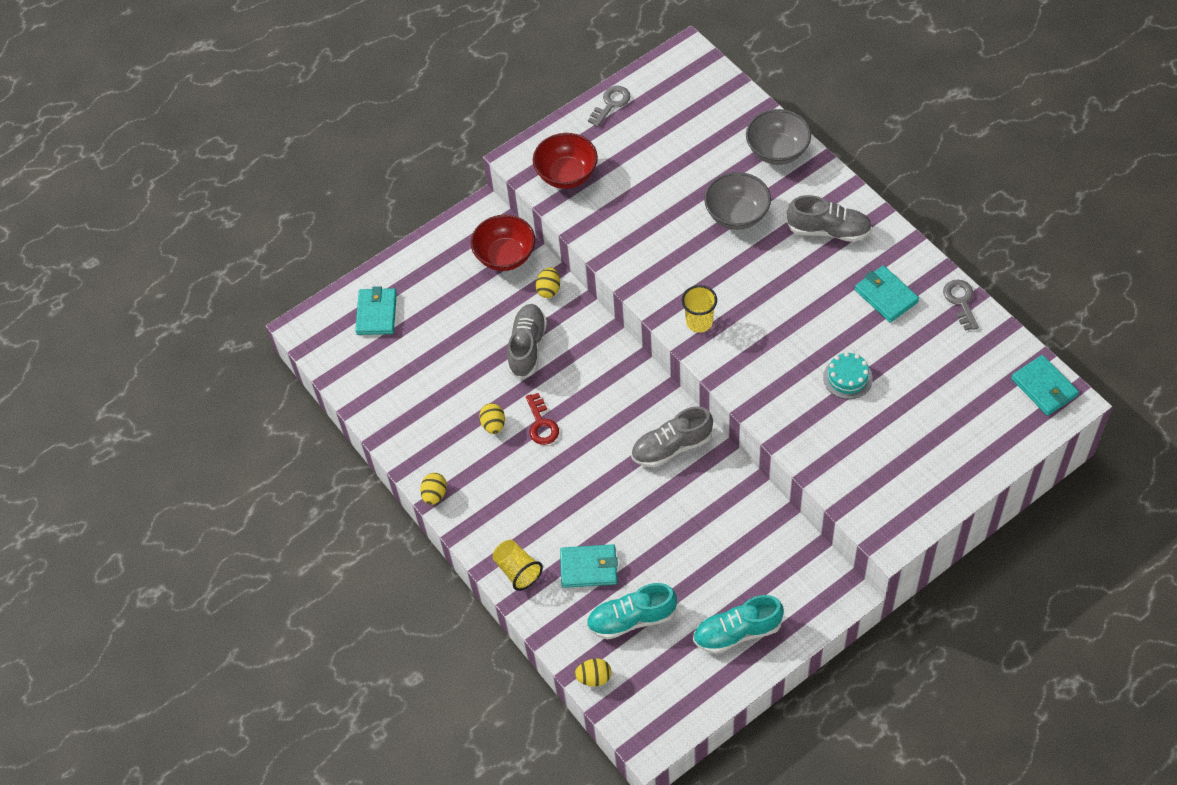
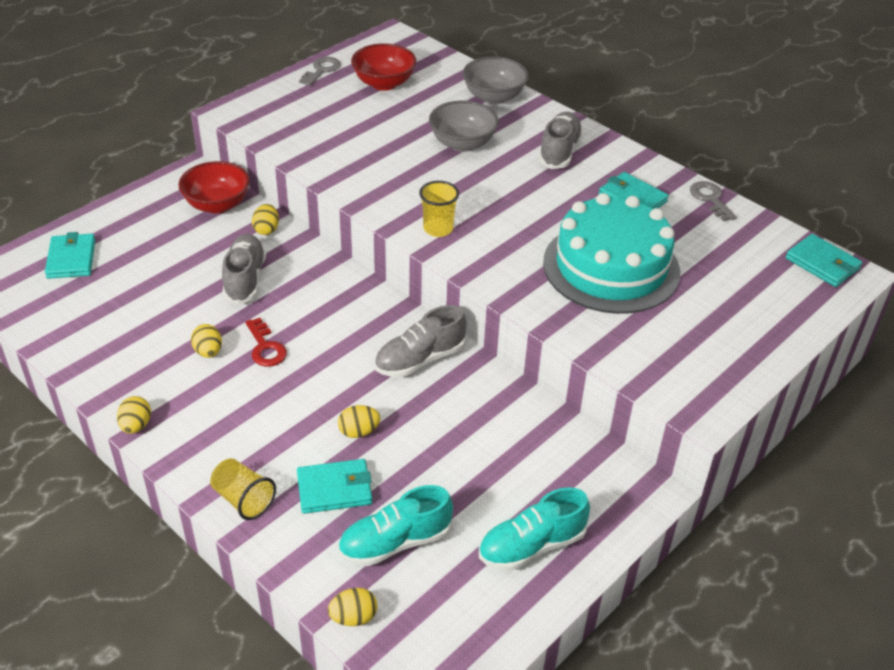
camera: 15 degrees left, 15 degrees down
red bowl [533,133,598,189] -> red bowl moved to [351,43,416,91]
grey shoe [786,195,872,242] -> grey shoe turned 75 degrees counterclockwise [539,112,583,169]
turquoise cake [823,352,873,399] -> turquoise cake [543,193,680,314], size x2.48
none -> yellow egg [338,405,380,438]

